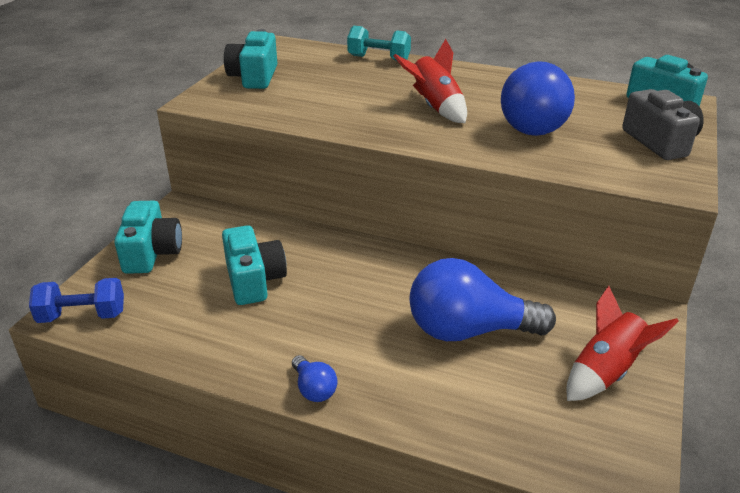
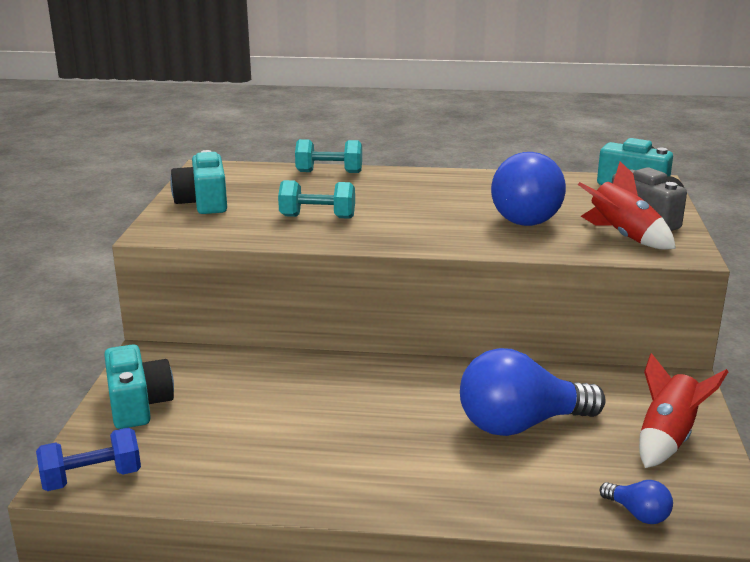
camera: 15 degrees left, 10 degrees down
turquoise camera [222,225,287,305] -> none
blue light bulb [292,355,338,402] -> blue light bulb moved to [600,480,673,524]
red rocket [394,39,467,123] -> red rocket moved to [578,161,676,250]
none -> turquoise dumbbell [278,180,355,219]

